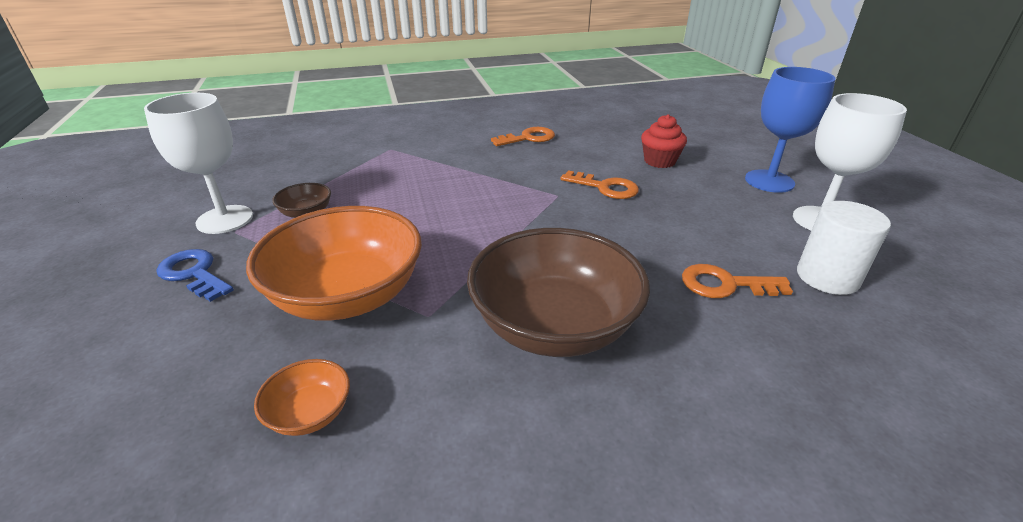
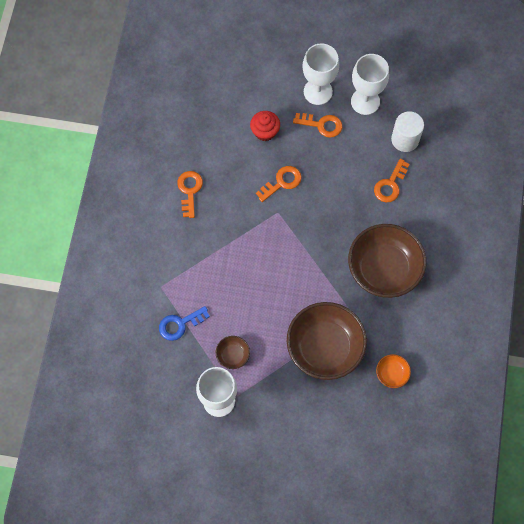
camera: 65 degrees left, 35 degrees up
blue key [156,249,234,302] -> blue key moved to [159,306,210,341]
orange bowl [246,206,422,321] -> brown bowl [287,302,367,380]
blue goblet [745,67,836,193] -> white goblet [303,43,339,105]
none -> orange key [293,113,342,138]

